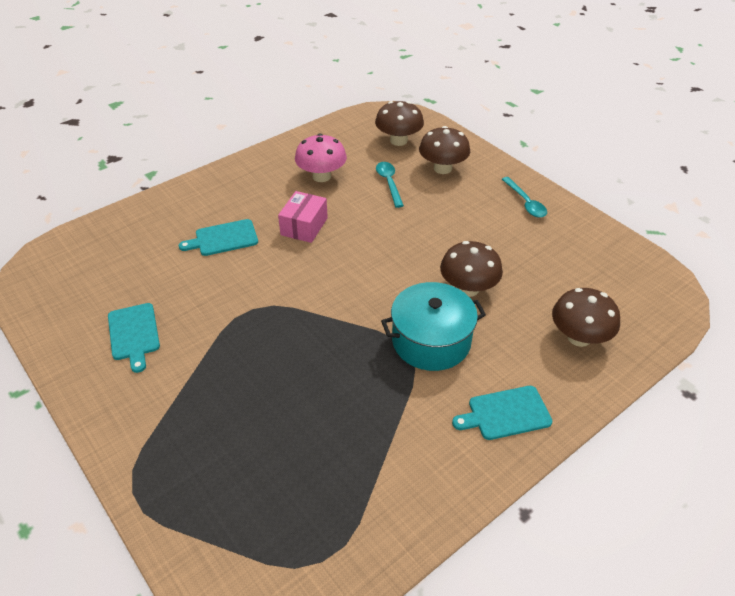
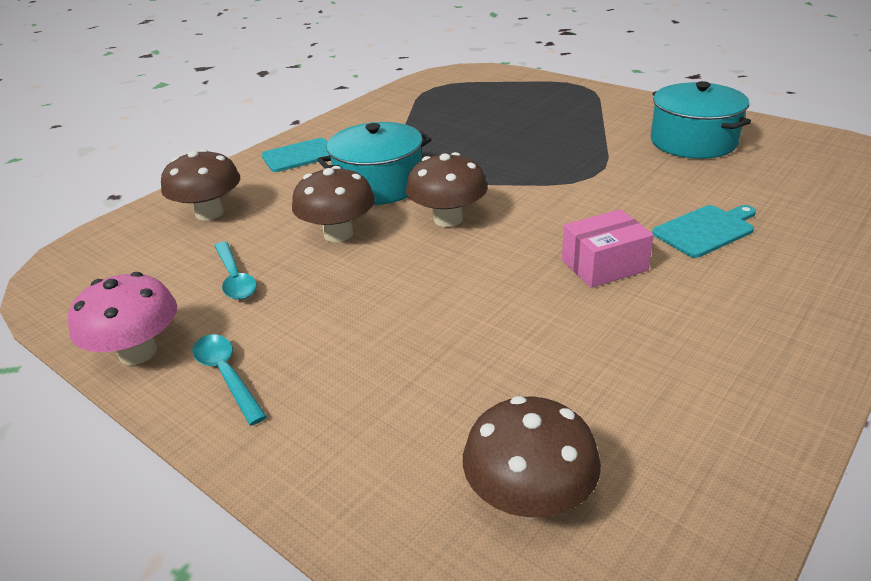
camera: 170 degrees right, 10 degrees down
turquoise cutting board [108,303,160,373] -> turquoise pot [651,81,751,159]
pink box [278,191,328,243] -> pink box turned 60 degrees clockwise [562,209,654,288]
pink mushroom [295,134,347,182] -> pink mushroom moved to [68,272,177,365]
turquoise spoon [376,162,404,208] -> turquoise spoon moved to [214,242,257,300]
brown mushroom [419,126,470,174] -> brown mushroom moved to [406,152,487,227]

